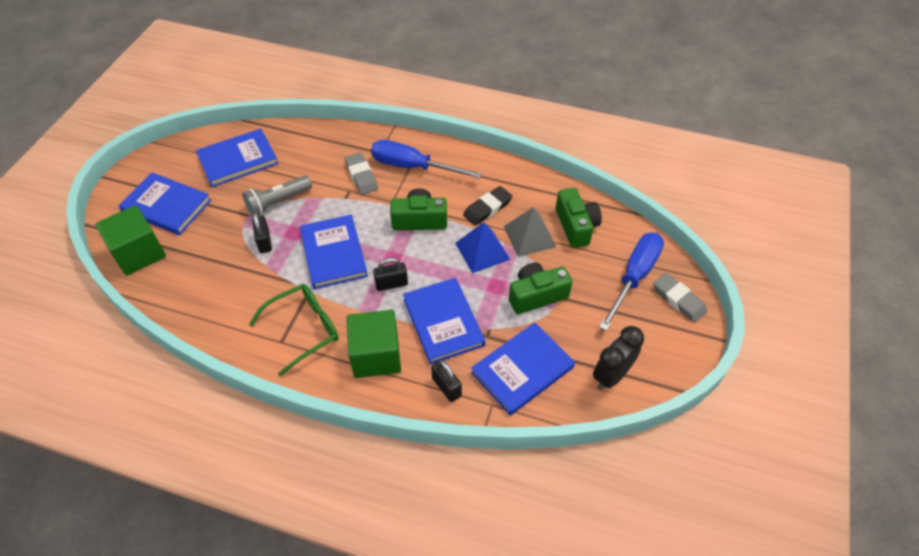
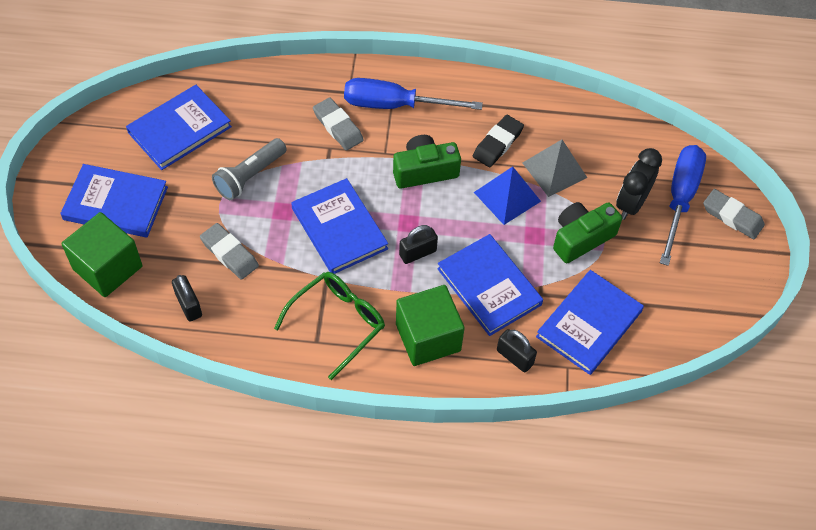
camera: 15 degrees left, 5 degrees up
black padlock [252,212,272,253] -> black padlock moved to [172,275,202,321]
green camera [556,188,602,248] -> none
black clock [593,326,644,390] -> black clock moved to [616,148,662,220]
none -> grey eraser [200,223,259,280]

